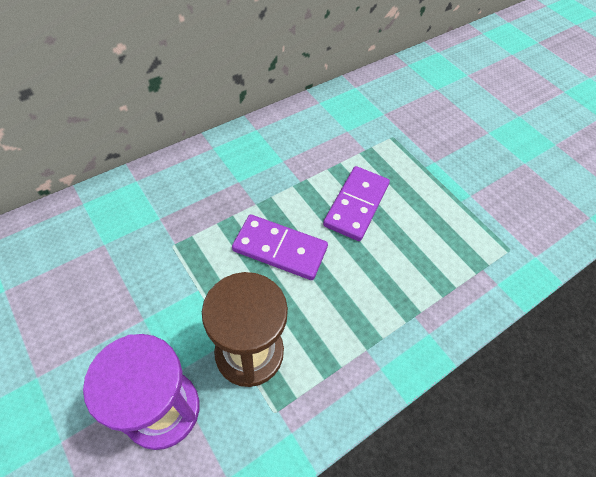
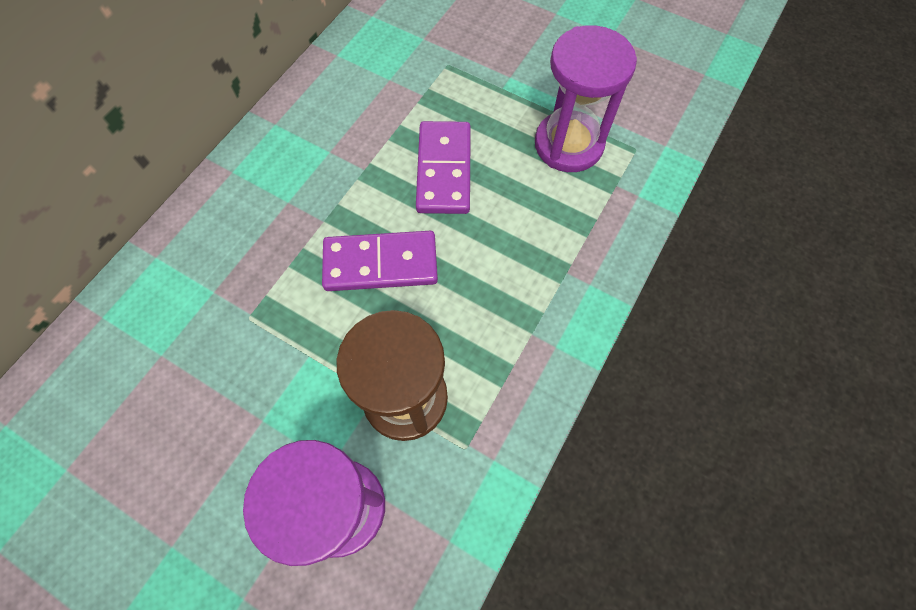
camera: 20 degrees left, 10 degrees up
none -> purple hourglass [535,25,637,172]

